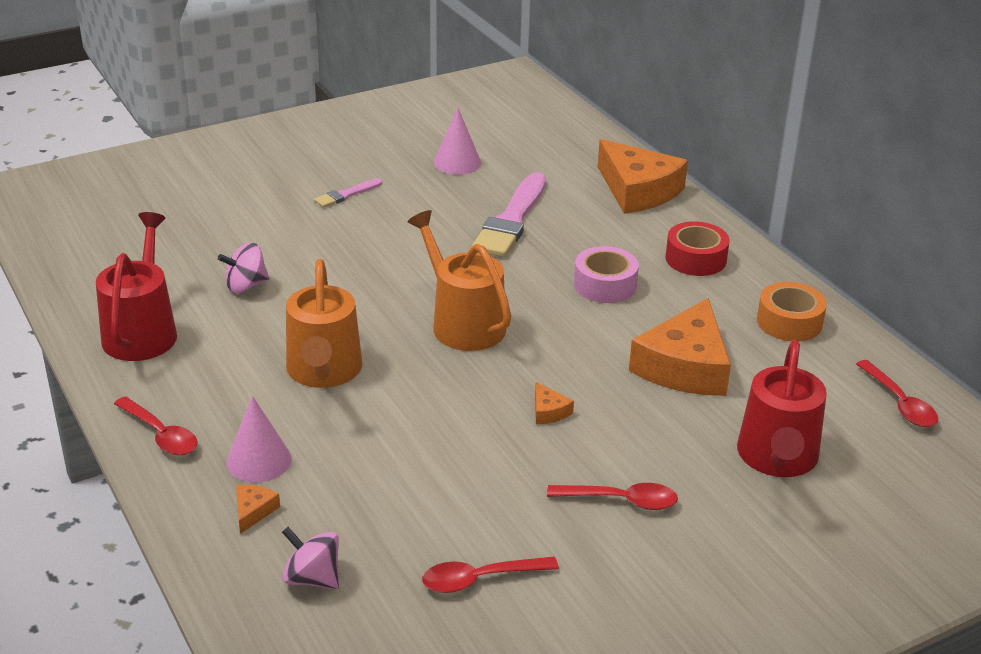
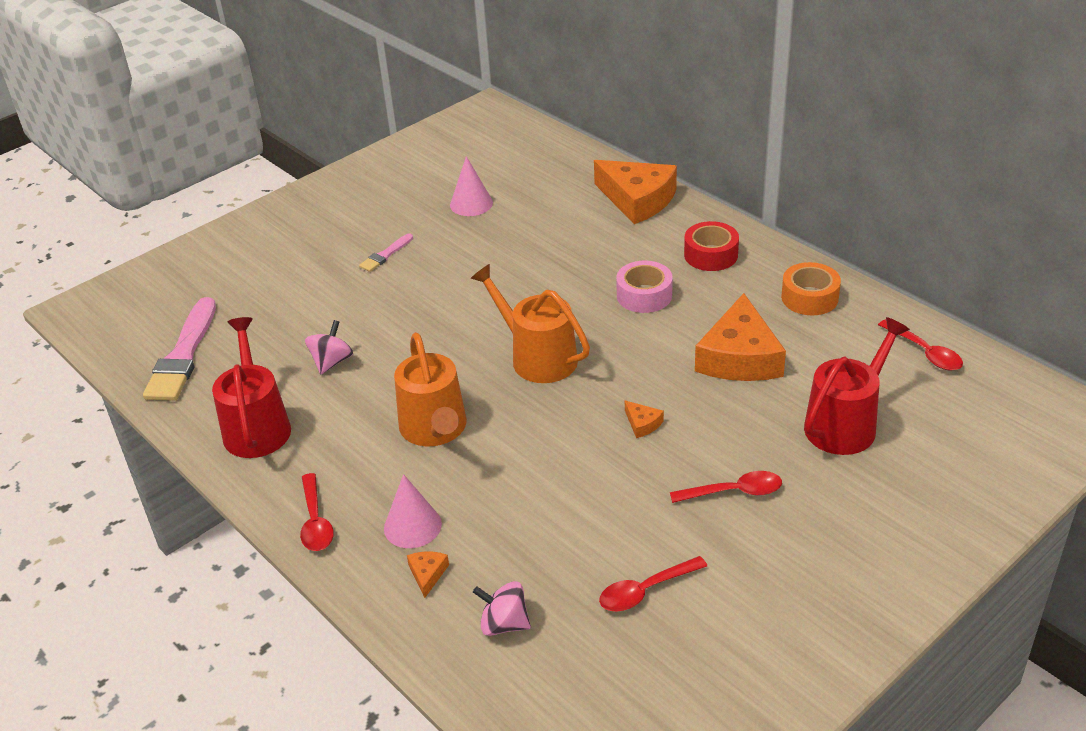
camera: 10 degrees left, 5 degrees up
red spoon [114,396,197,456] -> red spoon turned 45 degrees clockwise [300,473,334,551]
pink spinning top [218,242,269,293] -> pink spinning top turned 150 degrees clockwise [305,320,353,374]
pink brush [472,172,546,257] -> pink brush moved to [143,297,216,401]
red watering can [737,340,827,477] -> red watering can turned 135 degrees counterclockwise [804,317,910,455]

